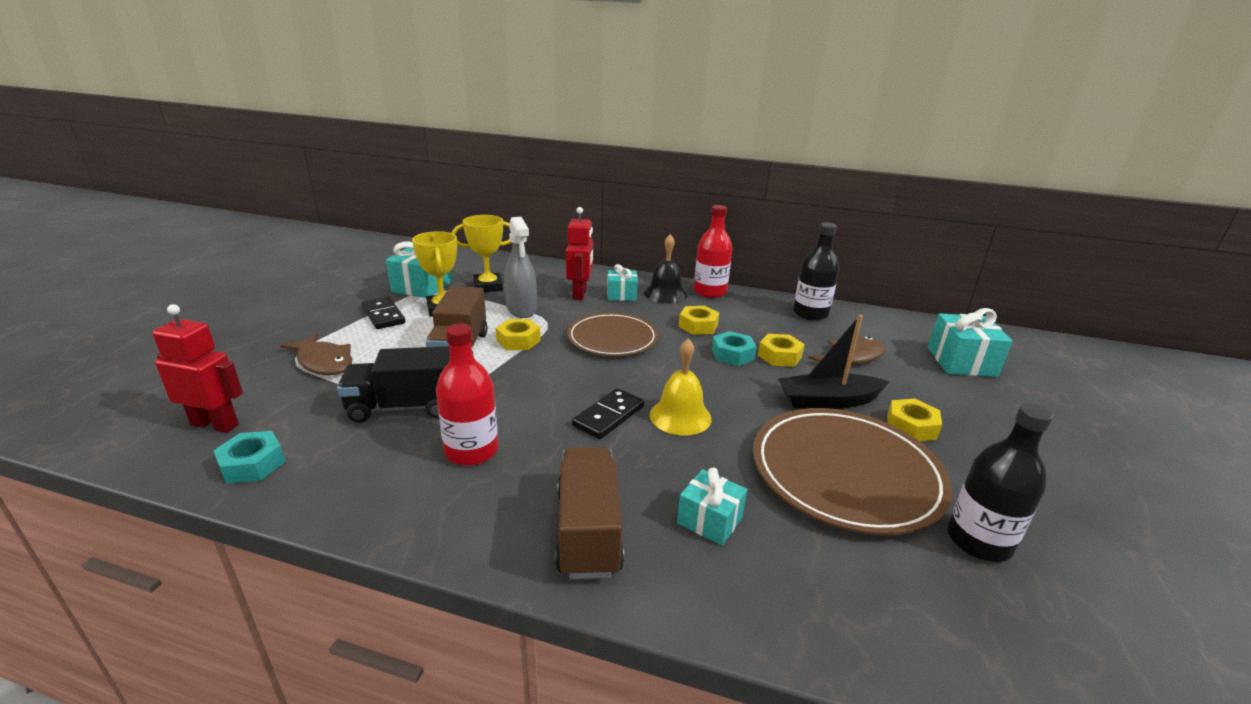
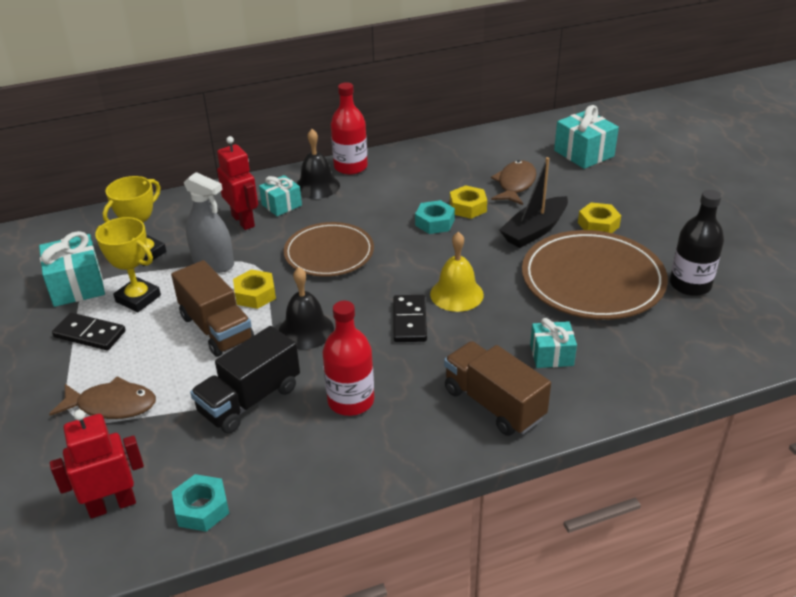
camera: 35 degrees left, 10 degrees up
yellow nut [679,306,719,335] -> none
black bottle [793,222,839,321] -> none
none -> black bell [279,267,334,349]

